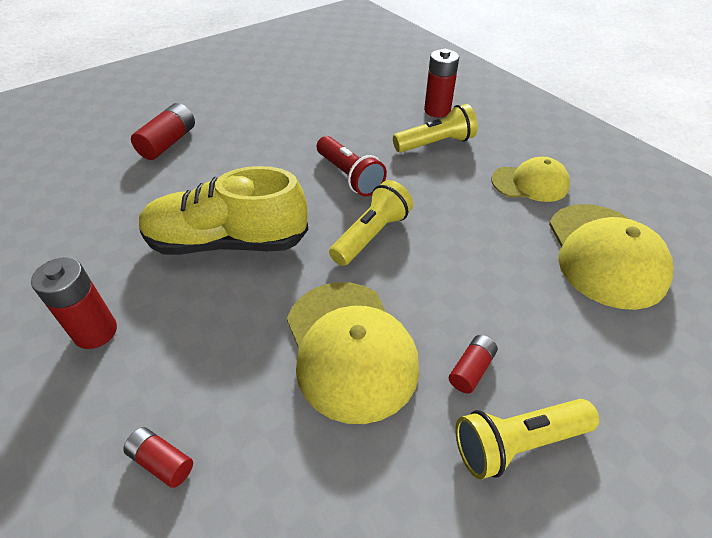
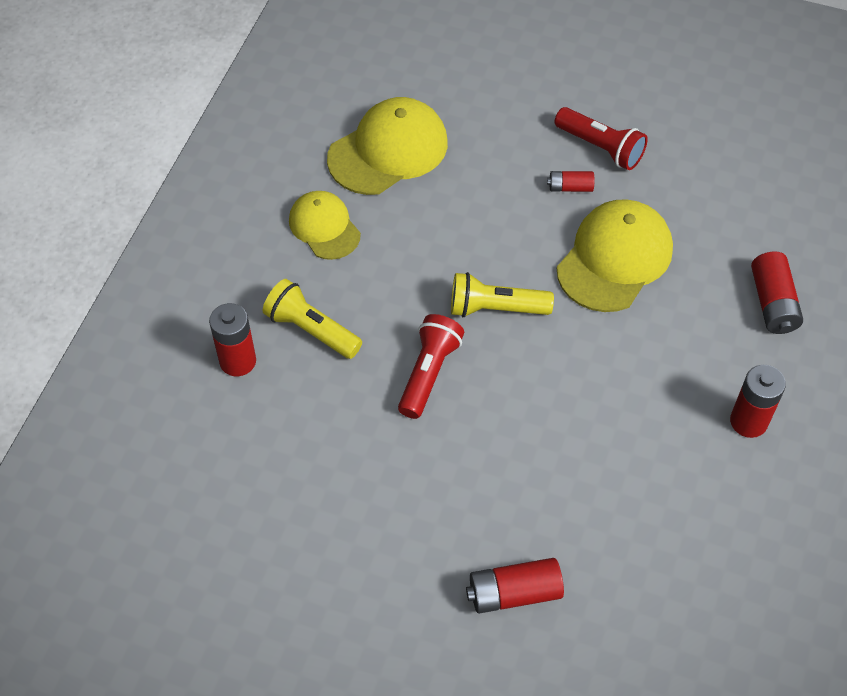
camera: 125 degrees left, 10 degrees up
red battery [123,427,193,488] -> red battery [751,251,803,334], size x1.69
yellow shoe [139,166,308,255] -> none
yellow flashlight [455,399,599,479] -> red flashlight [555,107,648,170]

